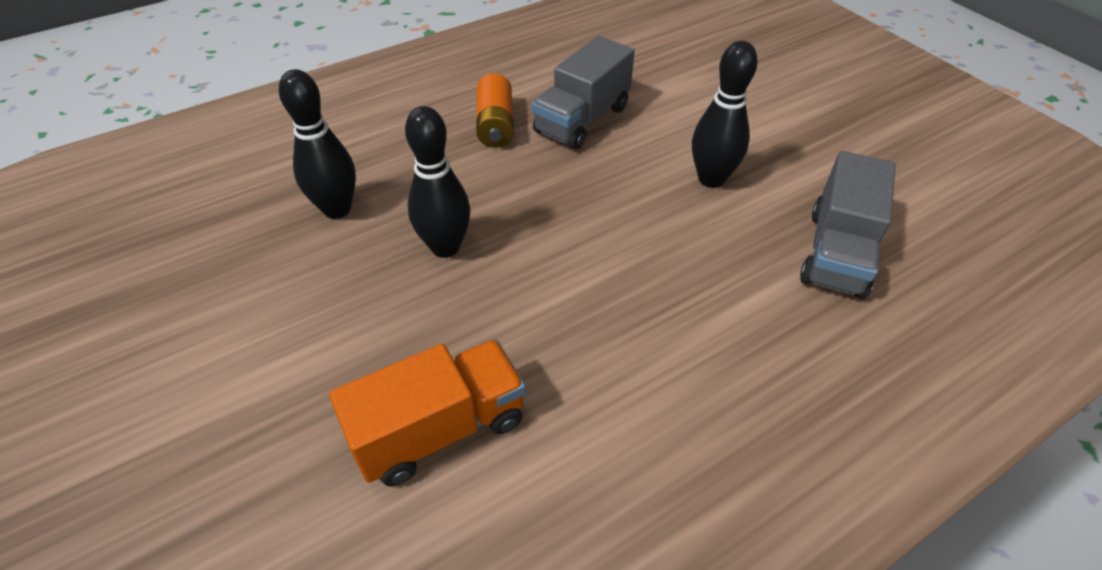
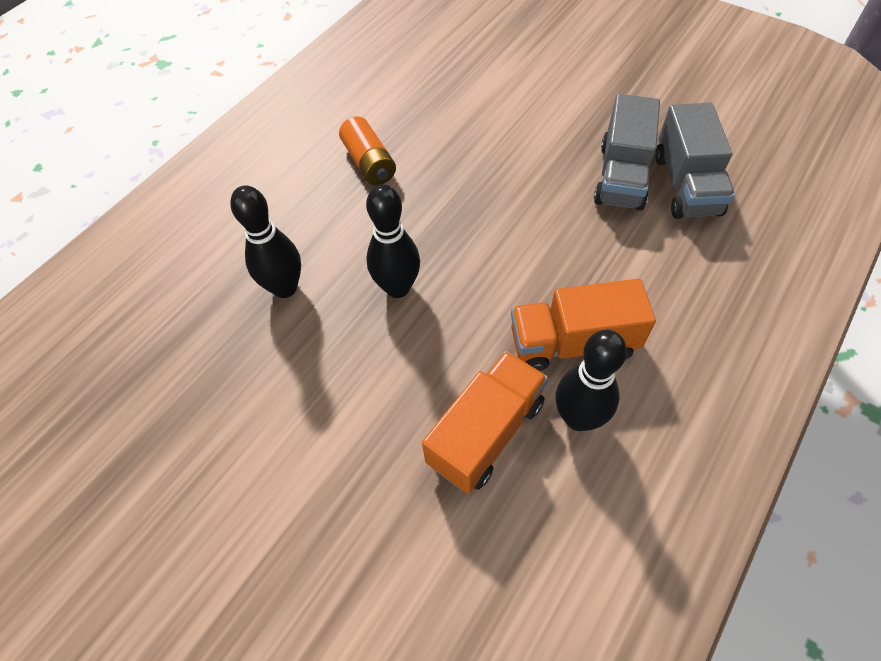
camera: 20 degrees left, 10 degrees up
grey truck [532,36,635,150] -> grey truck moved to [594,94,660,211]
black bowling pin [692,41,758,188] -> black bowling pin moved to [556,330,627,431]
none -> orange truck [511,279,656,371]

